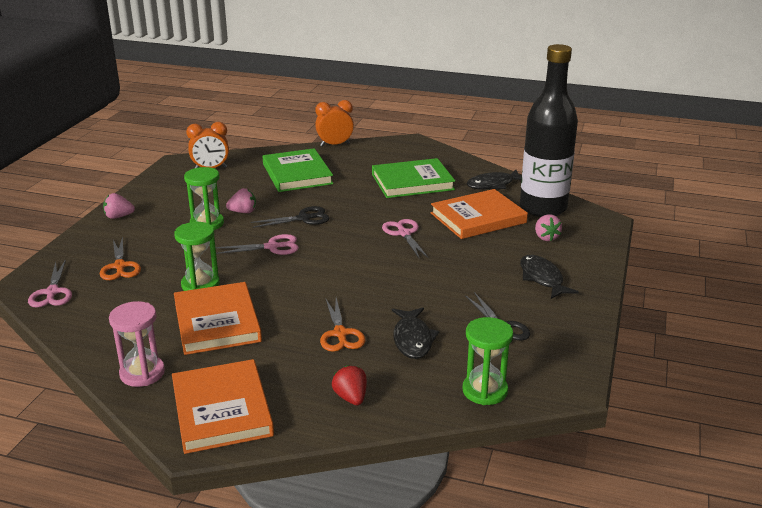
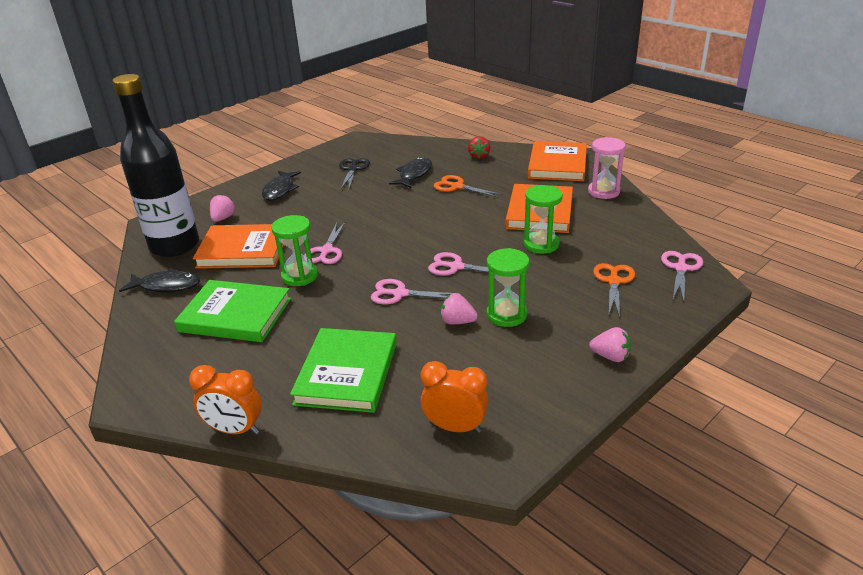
camera: 150 degrees left, 5 degrees up
black scissors [251,206,329,228] -> pink scissors [371,279,462,304]
orange scissors [320,298,366,352] -> orange scissors turned 75 degrees counterclockwise [434,175,503,198]
green hourglass [463,317,513,405] -> green hourglass moved to [271,215,318,286]

